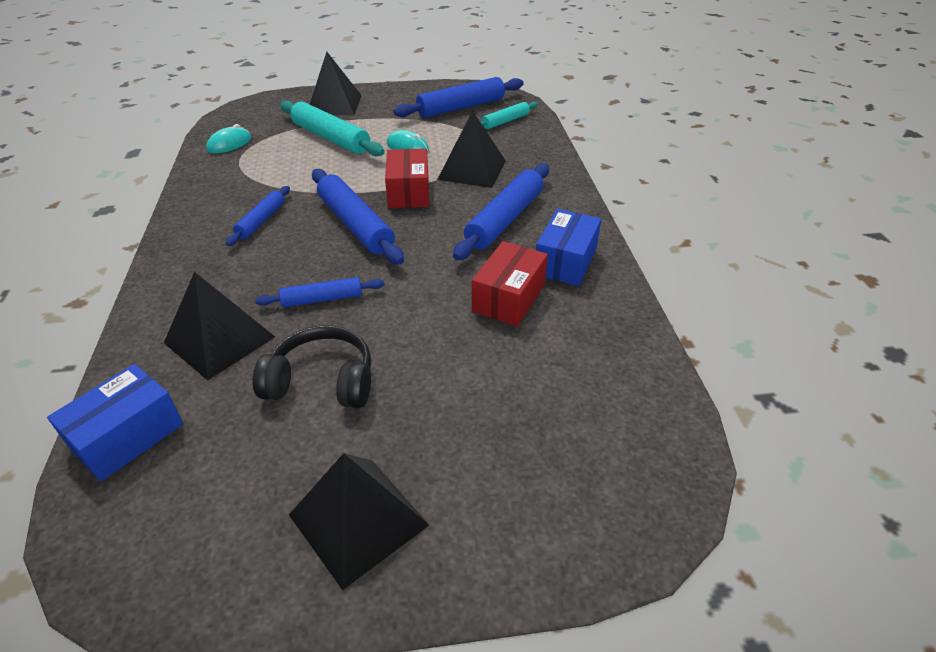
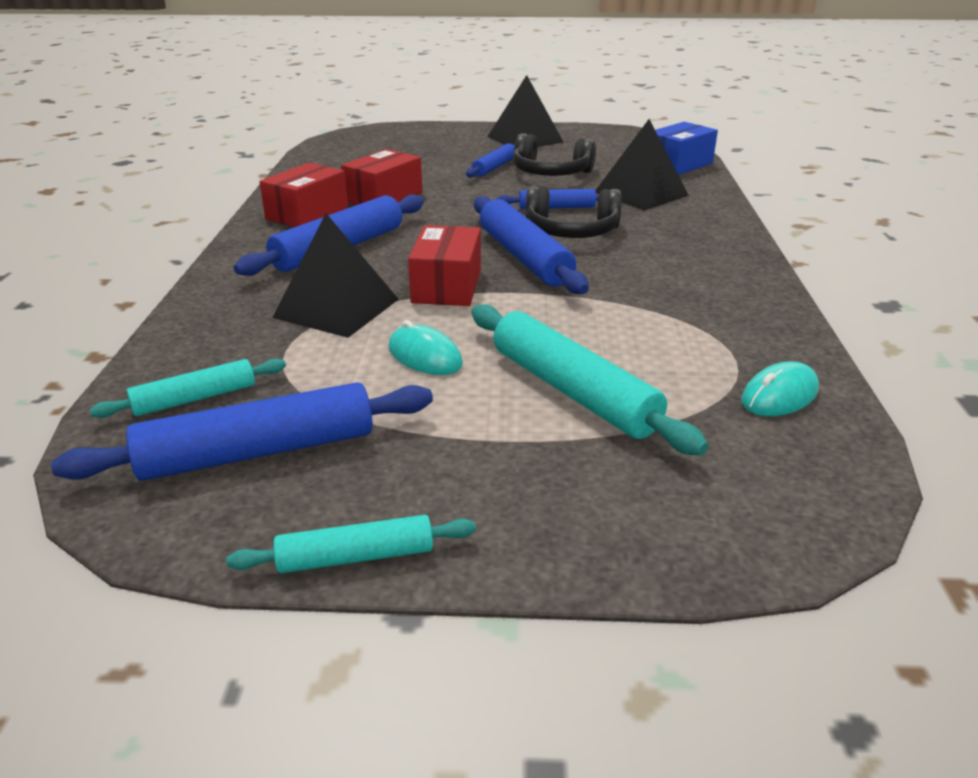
camera: 170 degrees left, 10 degrees down
blue rolling pin [226,186,290,246] -> blue rolling pin moved to [466,143,515,177]
black pyramid [310,52,362,115] -> none
blue box [536,209,601,286] -> red box [259,163,348,227]
none -> turquoise rolling pin [226,515,476,573]
none -> black headphones [526,186,622,238]

